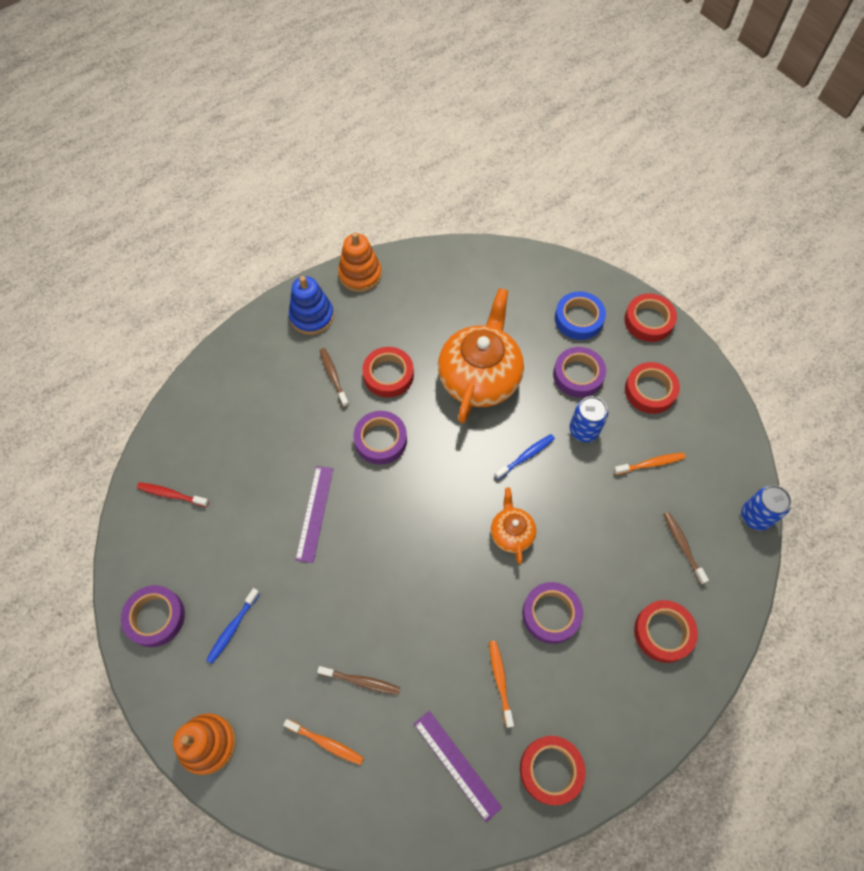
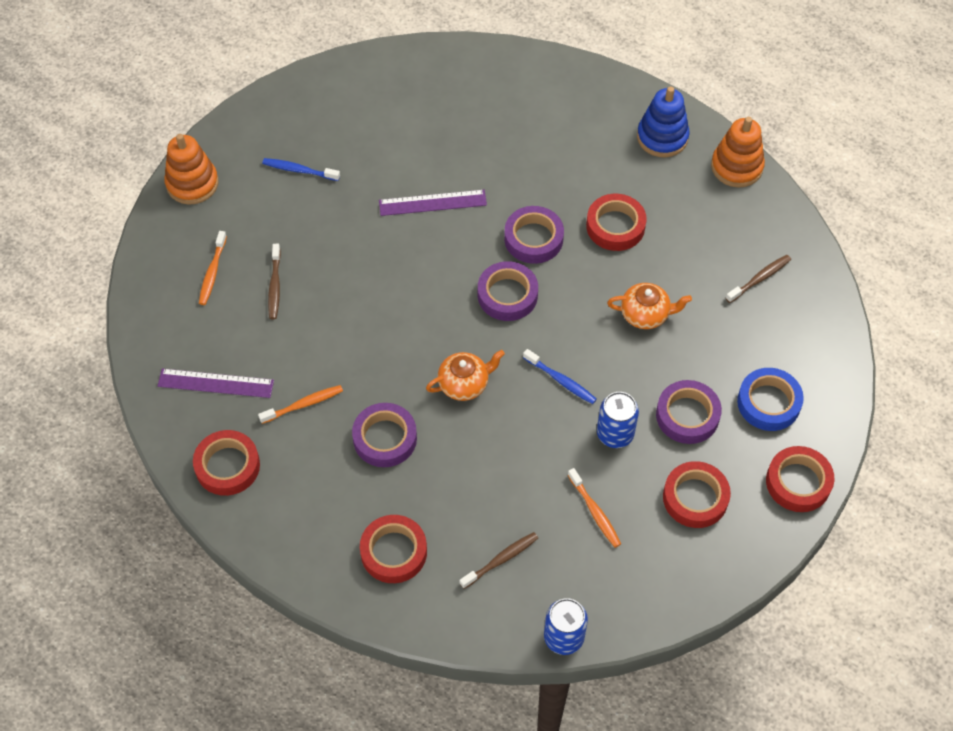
camera: 75 degrees right, 5 degrees down
purple tape [121,585,185,647] -> purple tape moved to [478,261,538,321]
red toothbrush [137,482,209,507] -> none
brown toothbrush [319,348,349,407] -> brown toothbrush moved to [726,255,791,303]
purple ruler [414,711,502,822] -> purple ruler turned 60 degrees clockwise [158,369,274,398]
orange teapot [438,288,524,423] -> orange teapot [607,283,692,329], size x0.49

